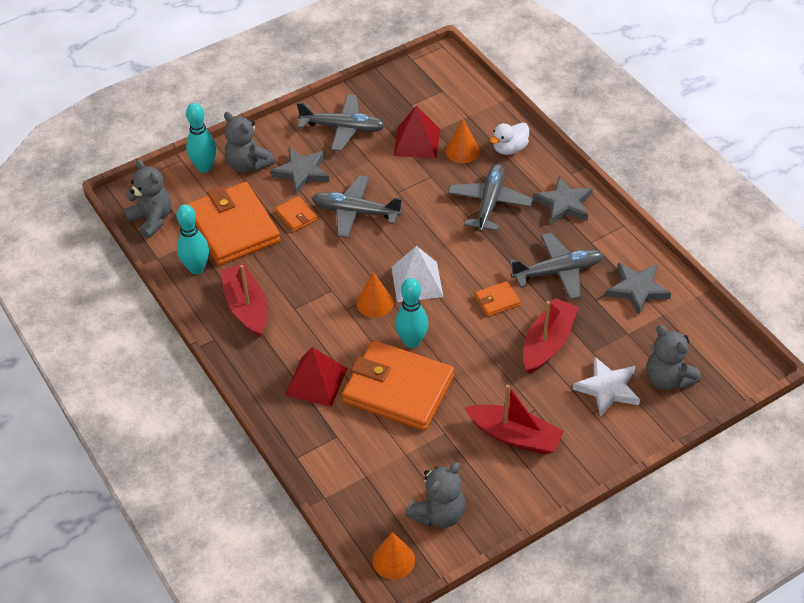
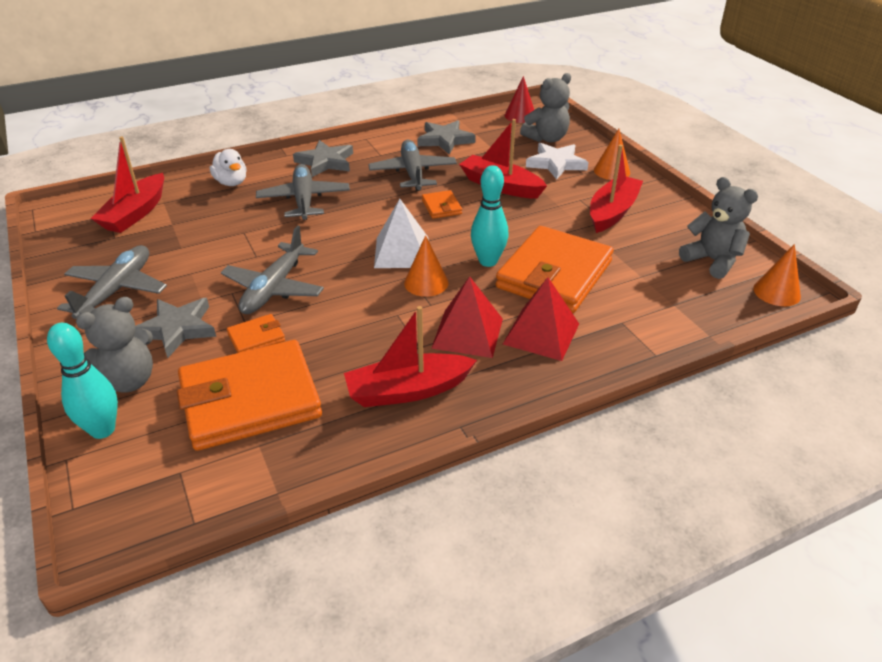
camera: 85 degrees left, 10 degrees down
grey teddy bear [123,159,172,239] -> none
turquoise bowling pin [176,204,209,274] -> none
red pyramid [393,105,440,159] -> red pyramid moved to [431,276,503,358]
orange cone [446,119,480,163] -> orange cone moved to [594,129,630,180]
grey plane [448,164,533,232] -> grey plane turned 60 degrees clockwise [256,164,350,220]
none -> red boat [91,136,164,233]
none -> red cone [505,76,534,123]

